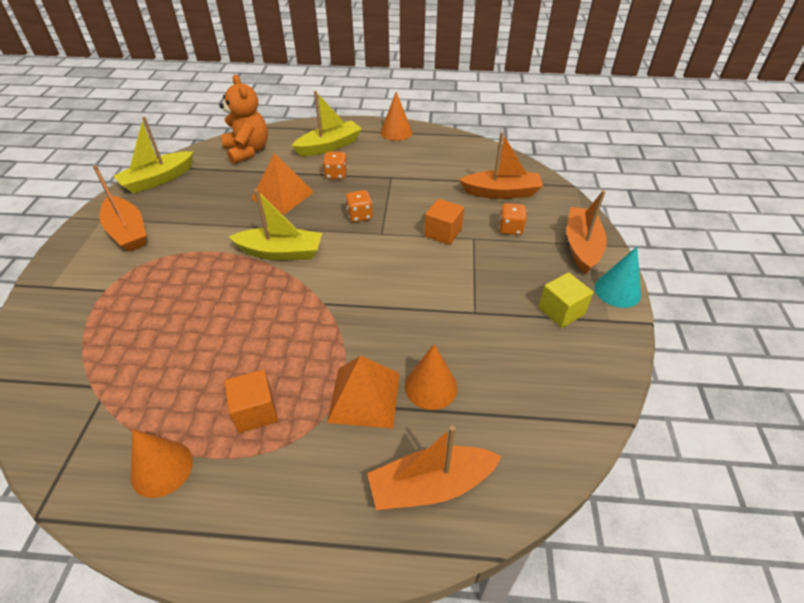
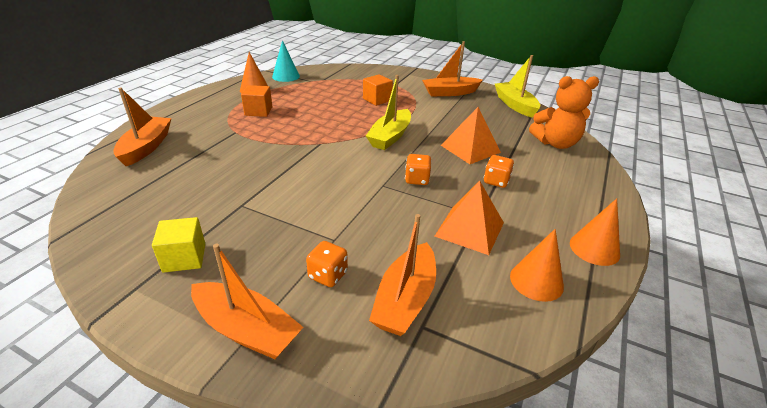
camera: 110 degrees right, 10 degrees down
yellow boat [292,91,362,156] -> none
orange pyramid [327,355,400,429] -> orange pyramid moved to [435,181,504,255]
orange cone [405,344,457,410] -> orange cone moved to [510,229,564,302]
orange cube [424,199,464,245] -> orange cube moved to [363,74,393,106]
turquoise cone [594,247,641,308] -> turquoise cone moved to [272,40,300,82]

